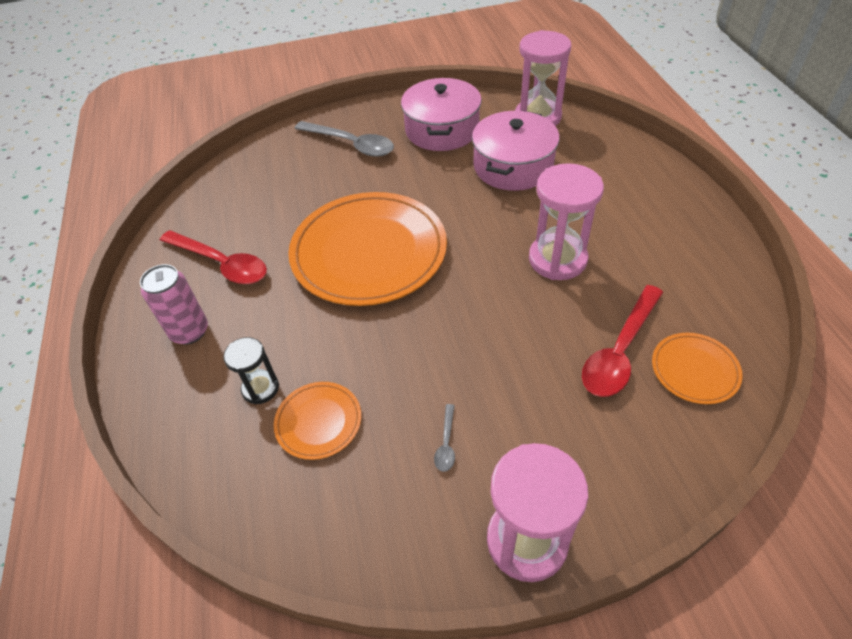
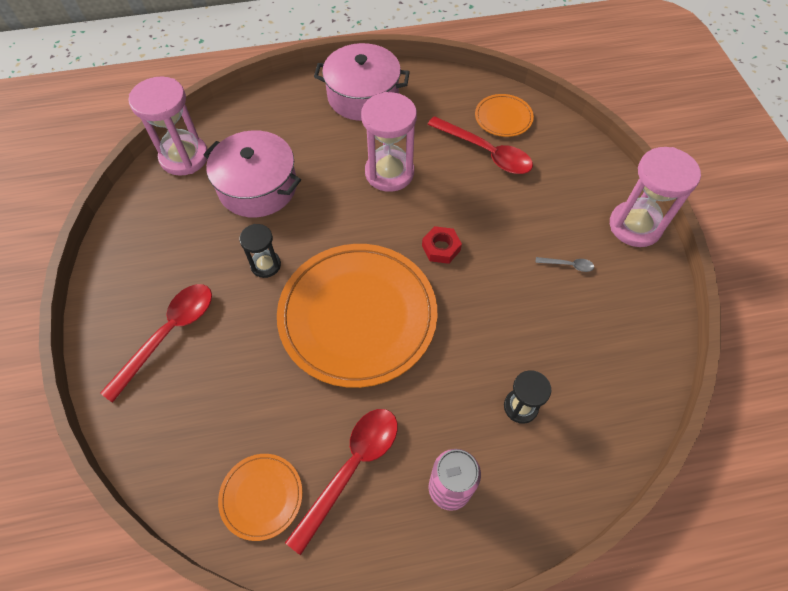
camera: 90 degrees left, 10 degrees up
orange plate [274,382,361,460] -> orange plate moved to [218,454,303,541]
grey spoon [294,121,394,157] -> red spoon [100,284,212,403]
pink pot [401,78,482,151] -> pink pot moved to [314,43,410,121]
none -> black hourglass [239,224,281,278]
none -> red nut [422,226,462,264]

